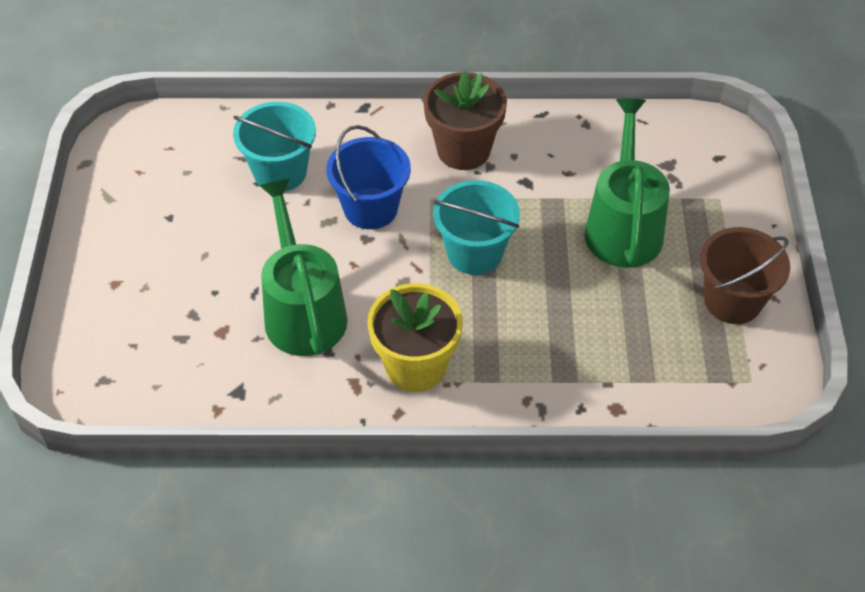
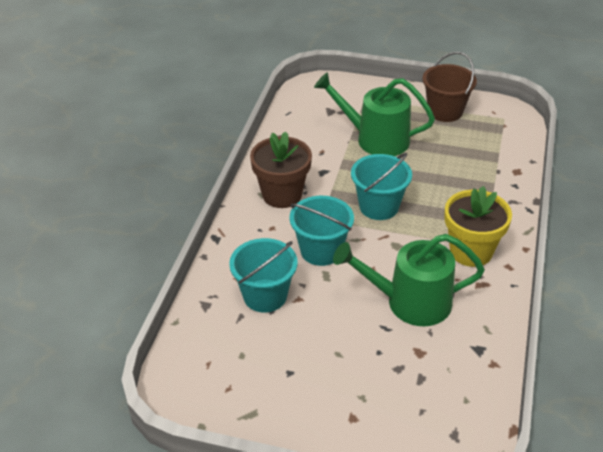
camera: 75 degrees left, 10 degrees down
blue bucket [326,125,411,229] -> turquoise bucket [290,196,354,266]

